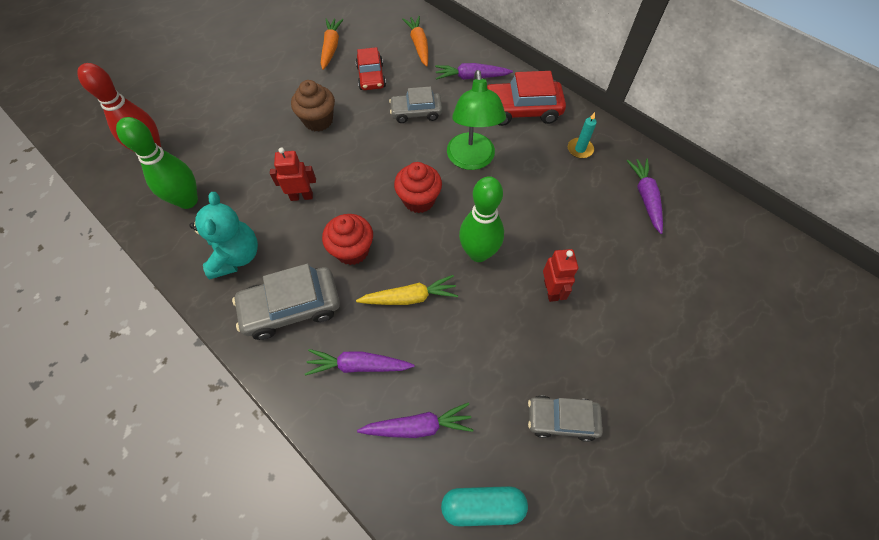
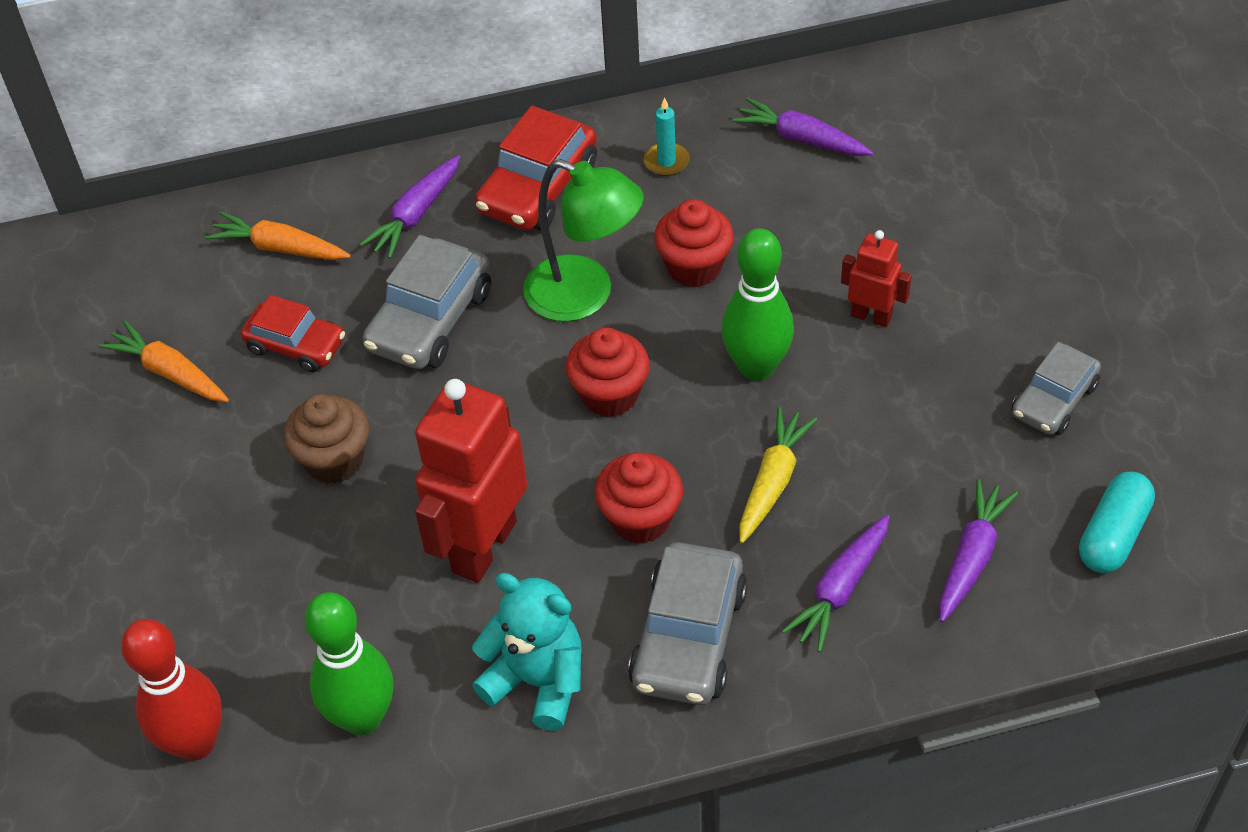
camera: 55 degrees left, 10 degrees down
red robot [270,148,316,201] -> red robot [415,379,527,583], size x1.96
grey car [389,86,442,123] -> grey car [362,235,491,369], size x1.52
none -> red cupcake [654,199,734,287]

